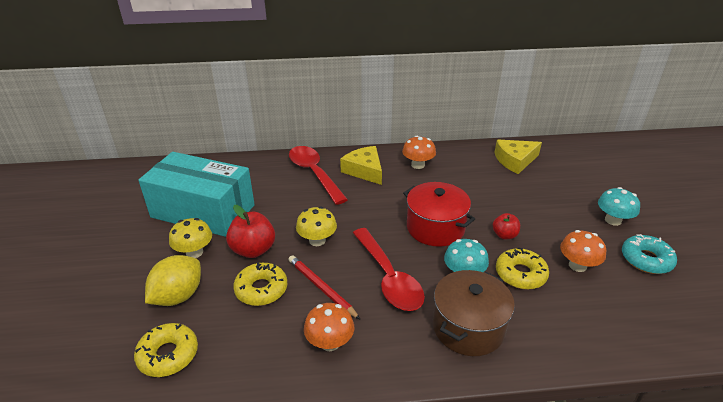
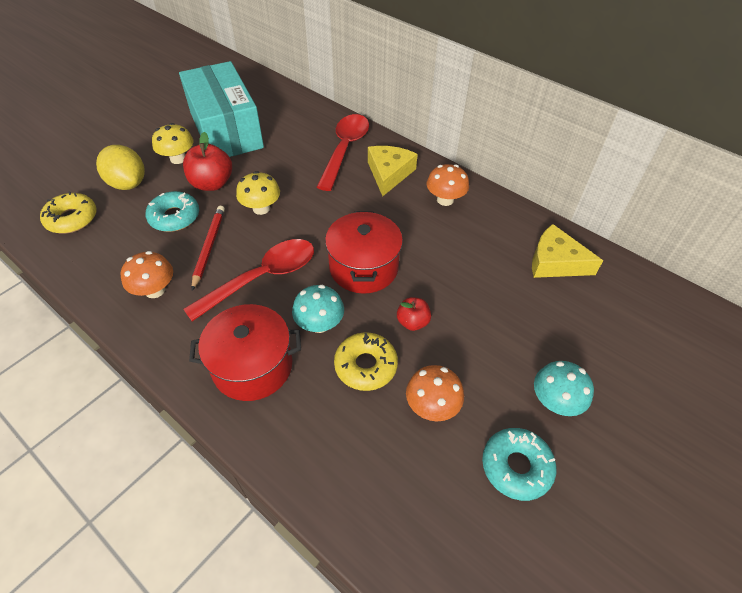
camera: 45 degrees right, 15 degrees up
yellow lemon [145,255,201,306] -> yellow lemon turned 60 degrees clockwise [96,145,145,190]
yellow donut [233,262,287,306] -> turquoise donut [146,191,199,232]
red spoon [353,228,425,311] -> red spoon turned 150 degrees counterclockwise [184,239,314,321]
brown pot [433,270,515,356] -> red pot [189,304,301,401]

